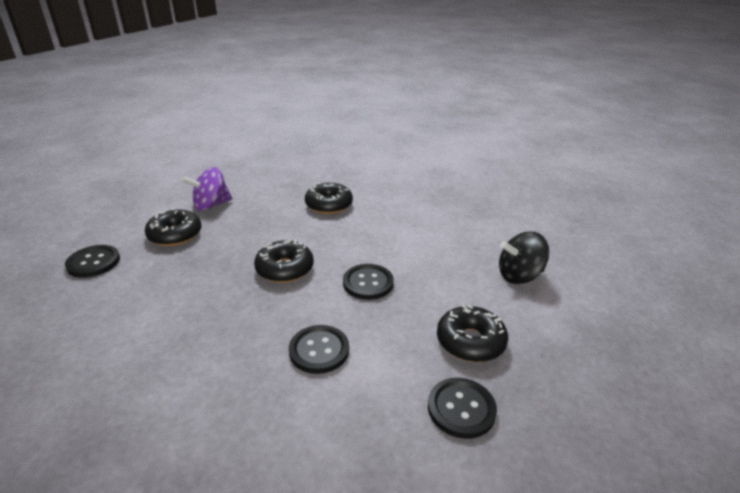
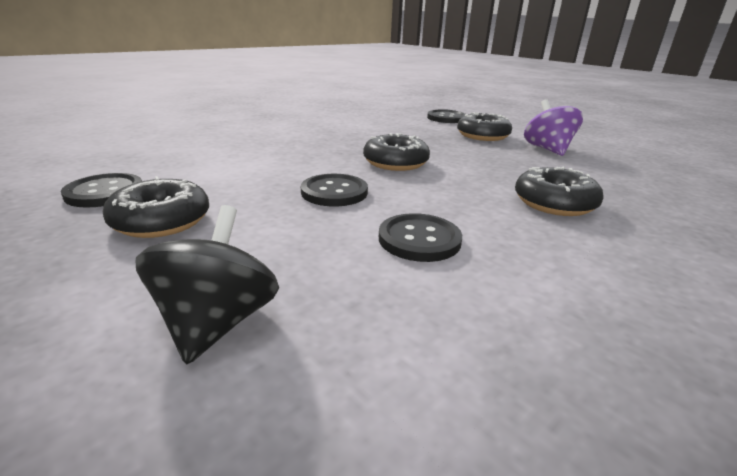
camera: 110 degrees right, 5 degrees down
black button [289,325,349,374] -> black button moved to [379,213,462,262]

